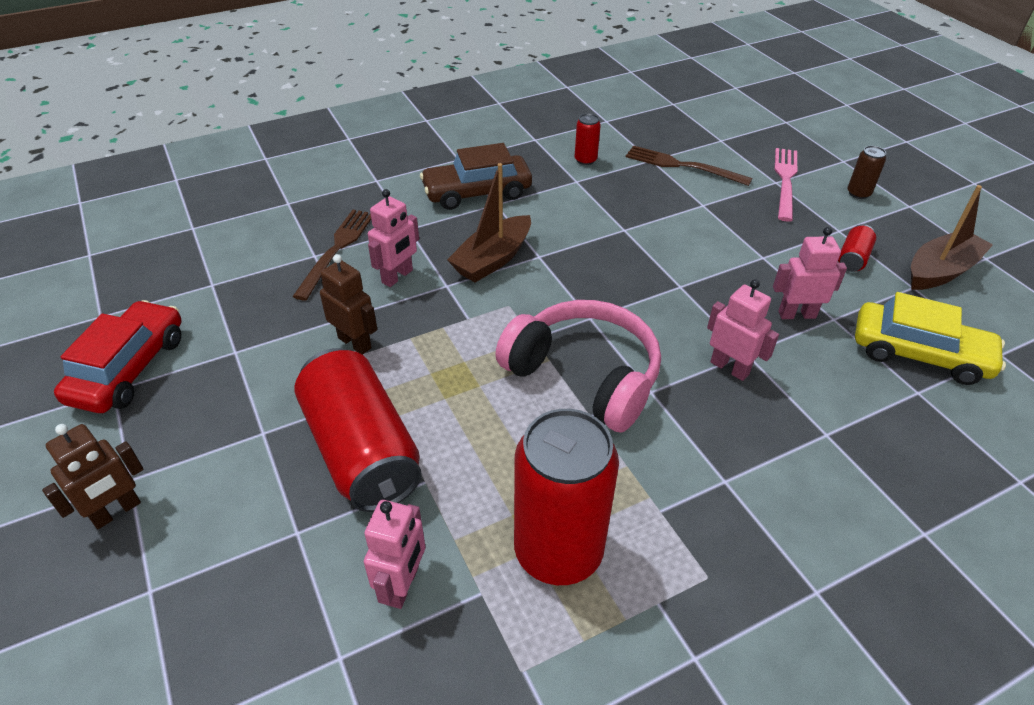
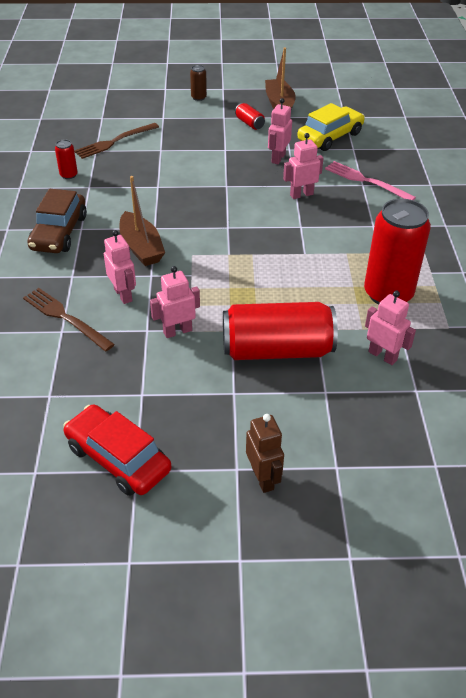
camera: 65 degrees left, 0 degrees up
brown robot [320,254,377,355] -> pink robot [150,266,200,338]
pink headphones [495,300,661,433] -> none
pink fork [774,148,797,222] -> pink fork moved to [325,161,416,200]

